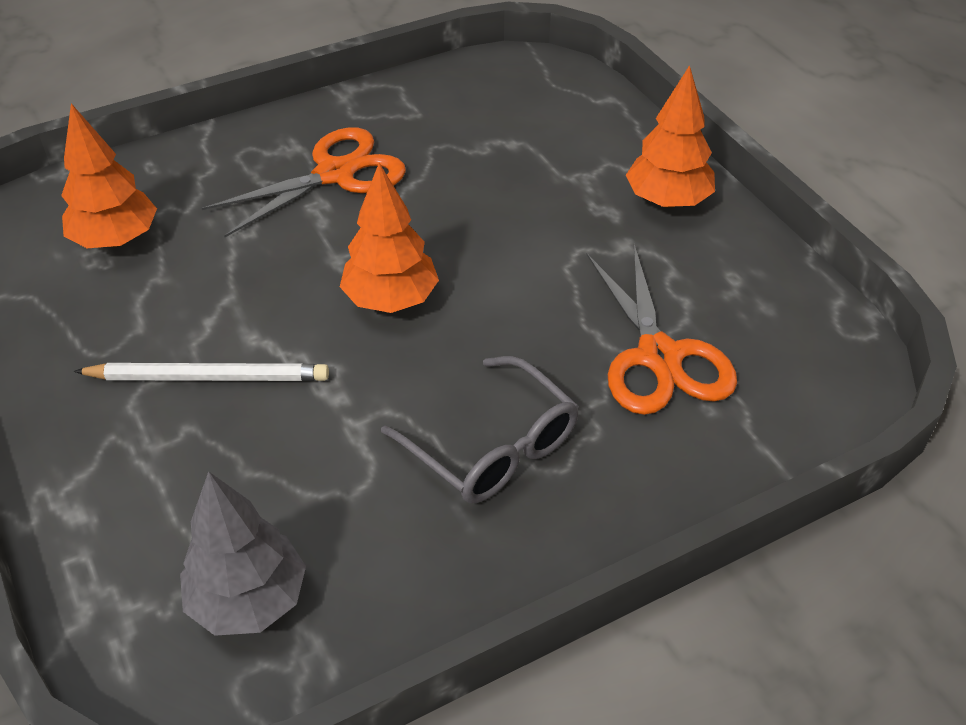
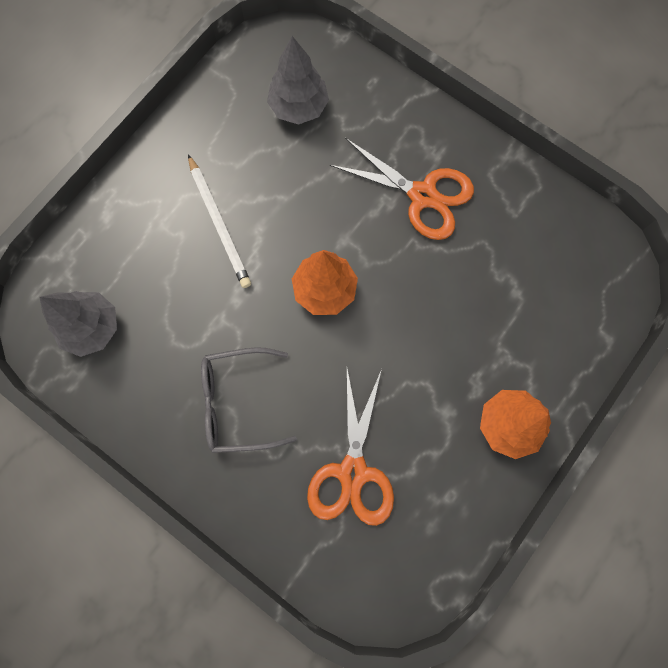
camera: 65 degrees right, 30 degrees up
orange tree [61,103,157,248] -> grey tree [267,36,329,125]
grey glasses [381,356,579,504] -> grey glasses turned 60 degrees clockwise [201,347,297,453]
orange scissors [586,245,737,415] -> orange scissors turned 45 degrees counterclockwise [307,369,394,526]

